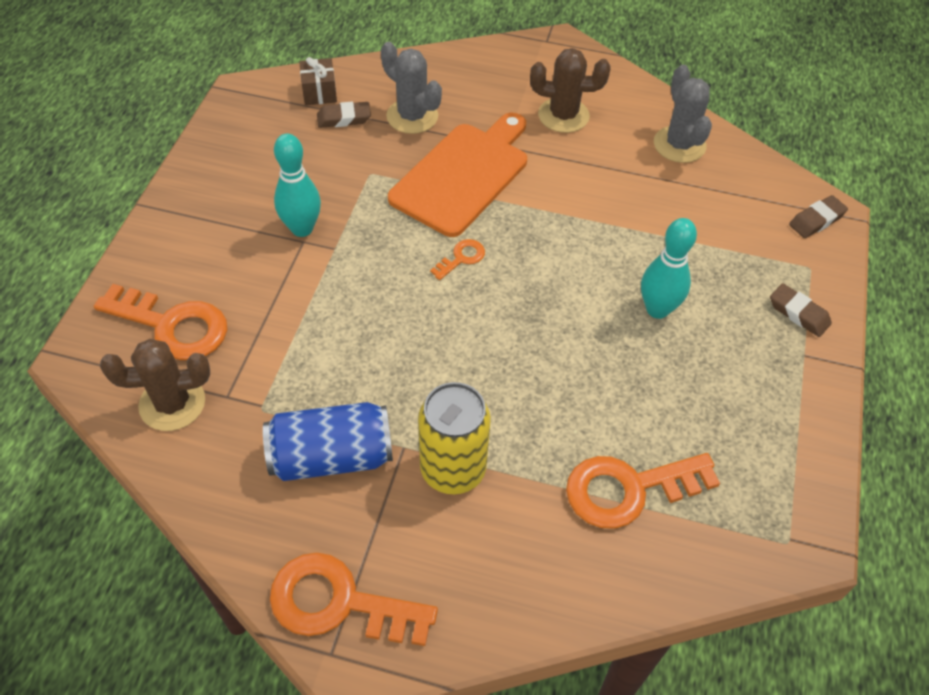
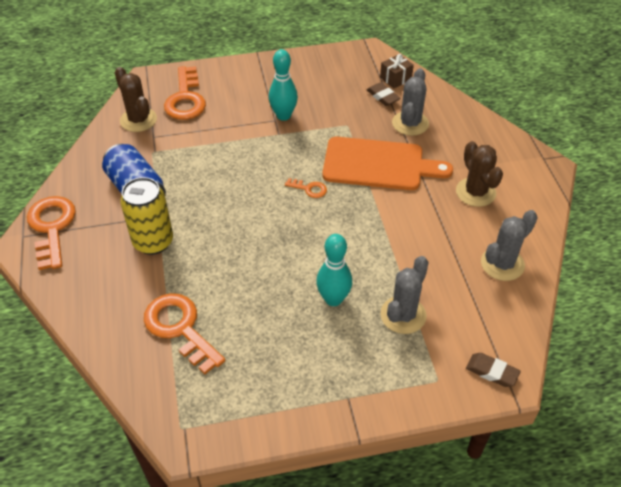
camera: 65 degrees right, 5 degrees down
brown eraser [770,283,832,337] -> none
none -> grey cactus [380,256,429,334]

